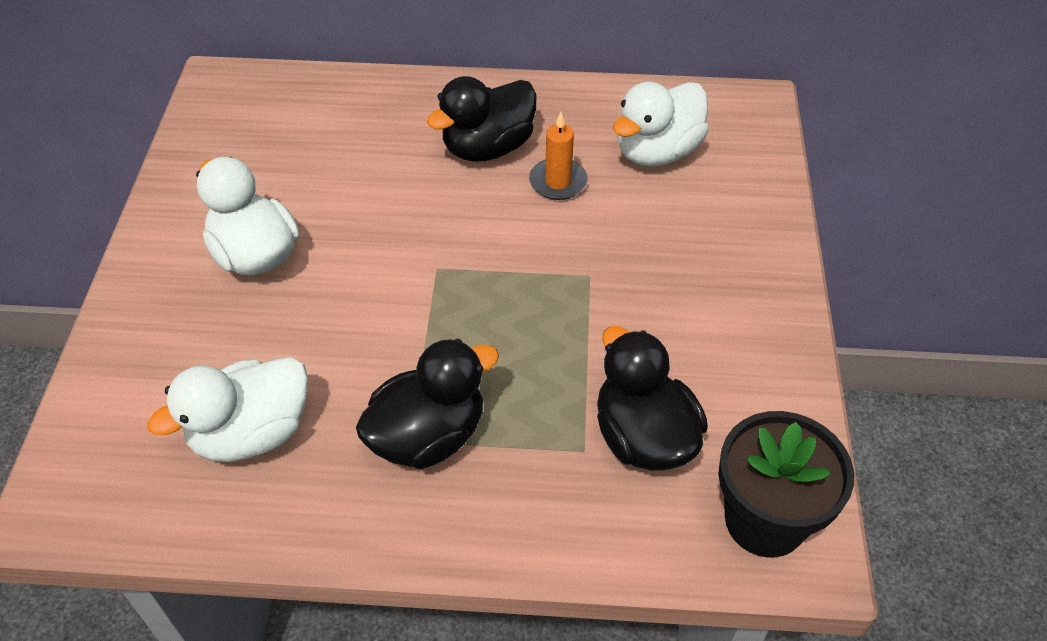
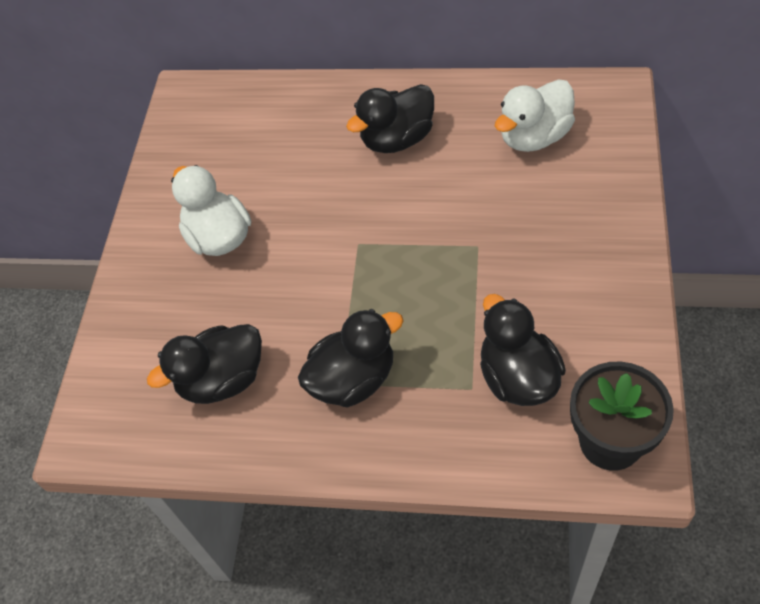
camera: 10 degrees right, 5 degrees up
white duck [147,357,308,462] -> black duck [147,324,262,404]
orange candle [529,112,588,200] -> none

